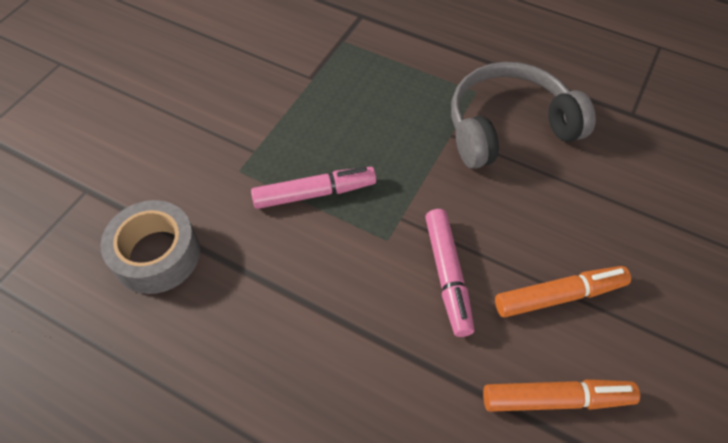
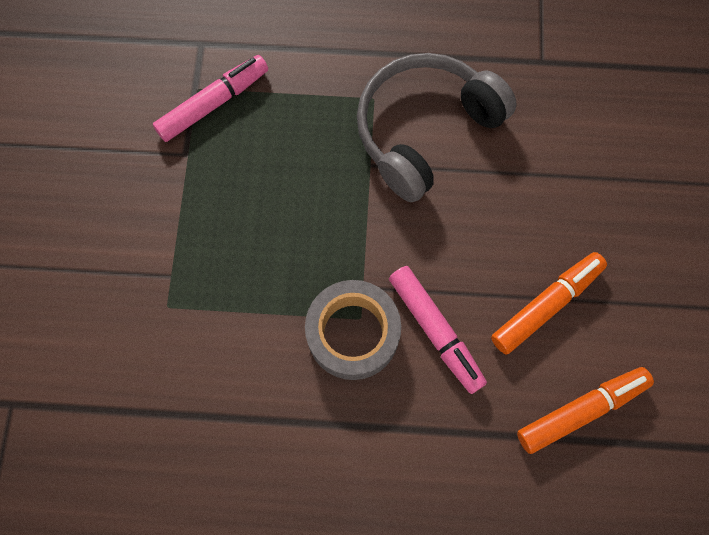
camera: 25 degrees left, 15 degrees up
grey tape [100,200,200,294] -> grey tape moved to [305,280,401,380]
pink marker [251,167,376,209] -> pink marker moved to [153,55,268,142]

